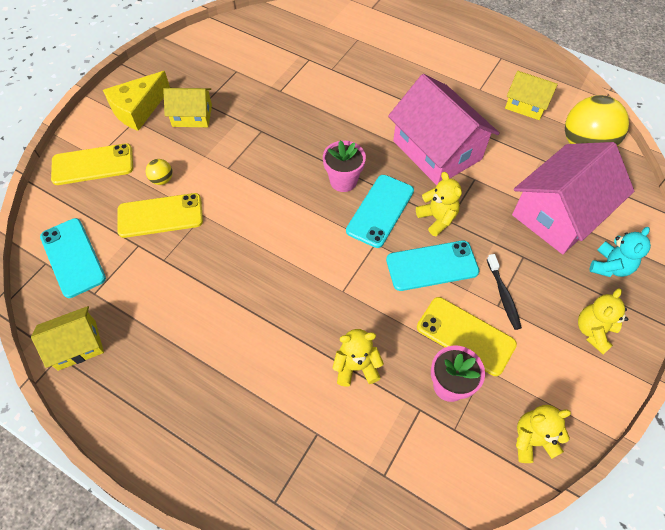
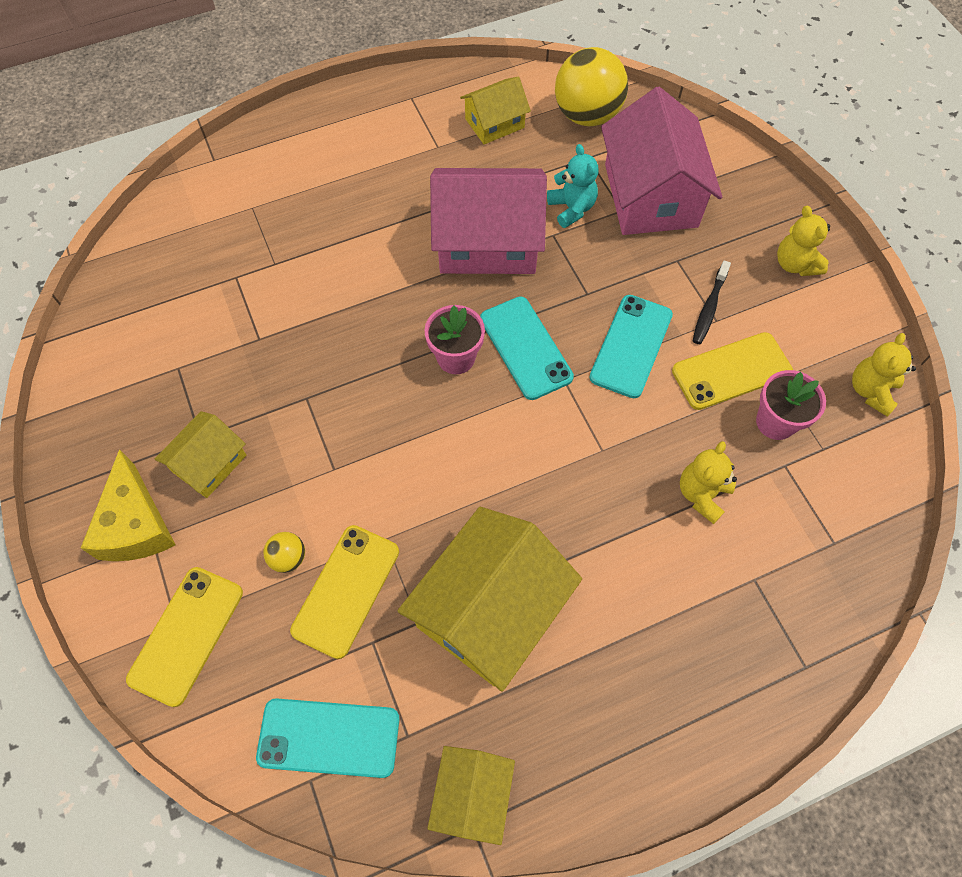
camera: 55 degrees left, 5 degrees up
yellow teddy bear [416,172,462,236] -> none
black toothbrush [487,254,522,330] -> black toothbrush turned 90 degrees clockwise [693,260,731,344]
turquoise teddy bear [589,227,651,277] -> turquoise teddy bear moved to [547,144,598,228]
none -> yellow house [397,507,582,692]

